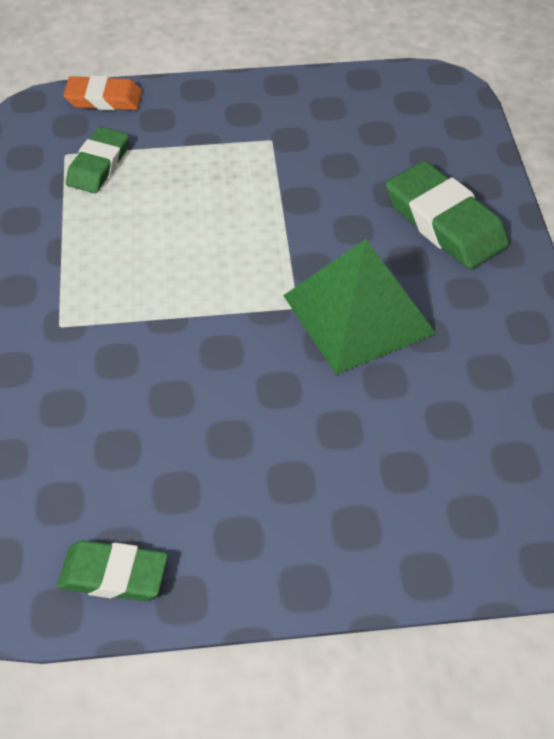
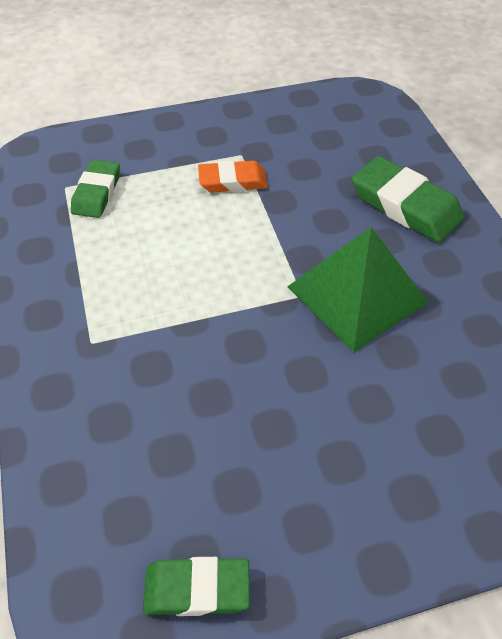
camera: 10 degrees left, 0 degrees up
orange eraser [63,75,142,110] -> orange eraser moved to [198,160,268,192]

